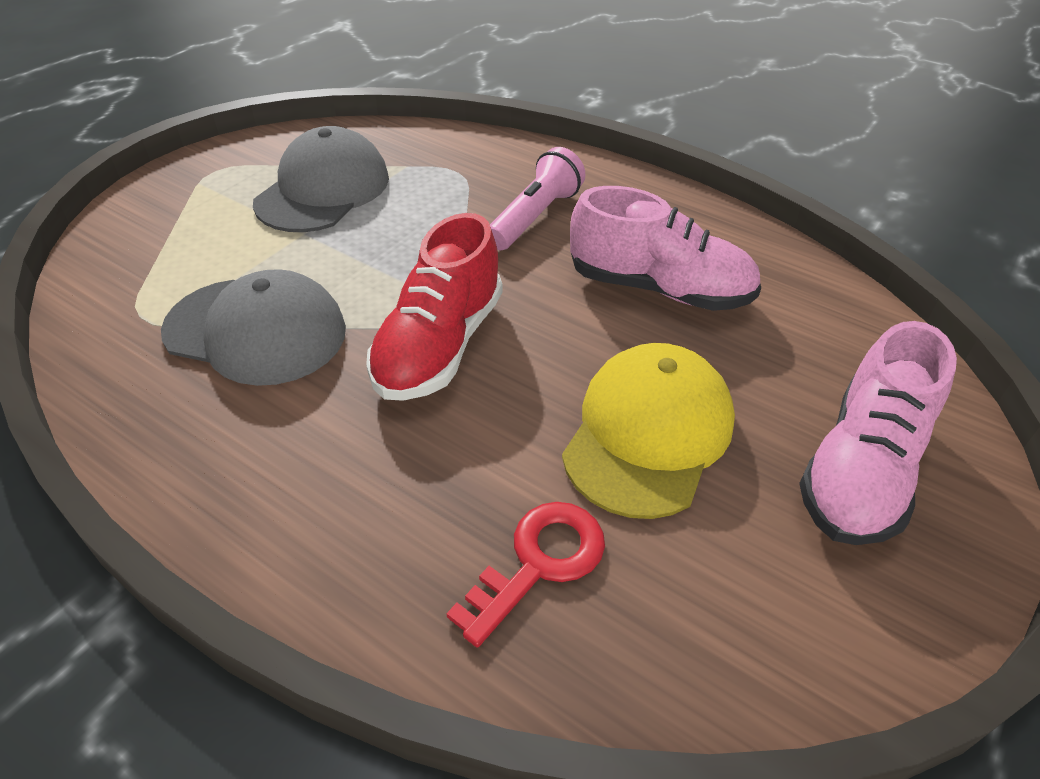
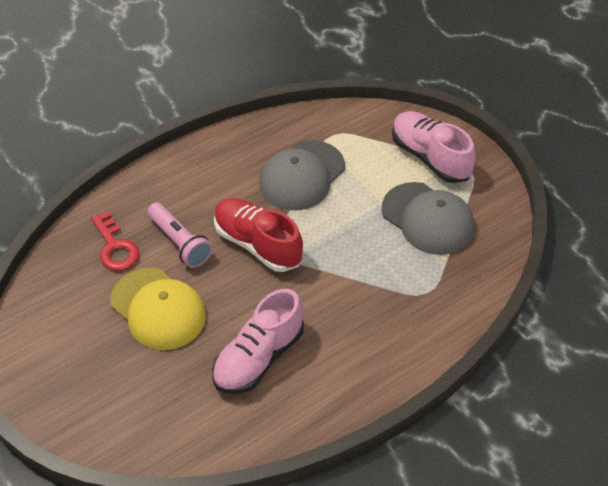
camera: 110 degrees right, 5 degrees up
pink flashlight [490,147,585,250] -> pink flashlight moved to [147,203,212,268]
pink shoe [799,321,957,545] -> pink shoe moved to [392,111,476,183]

